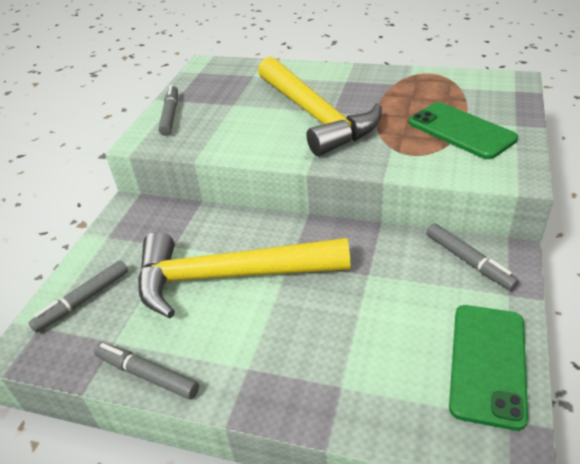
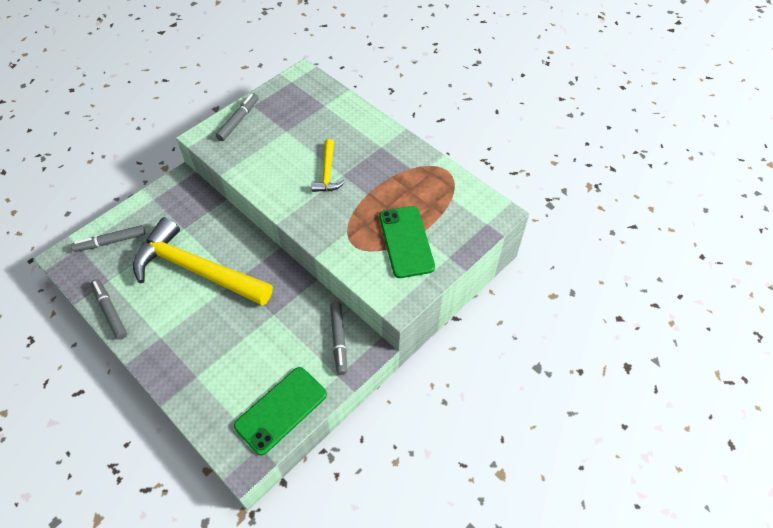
camera: 25 degrees right, 15 degrees up
yellow hammer [258,57,382,156] -> yellow hammer [311,139,345,192], size x0.46

